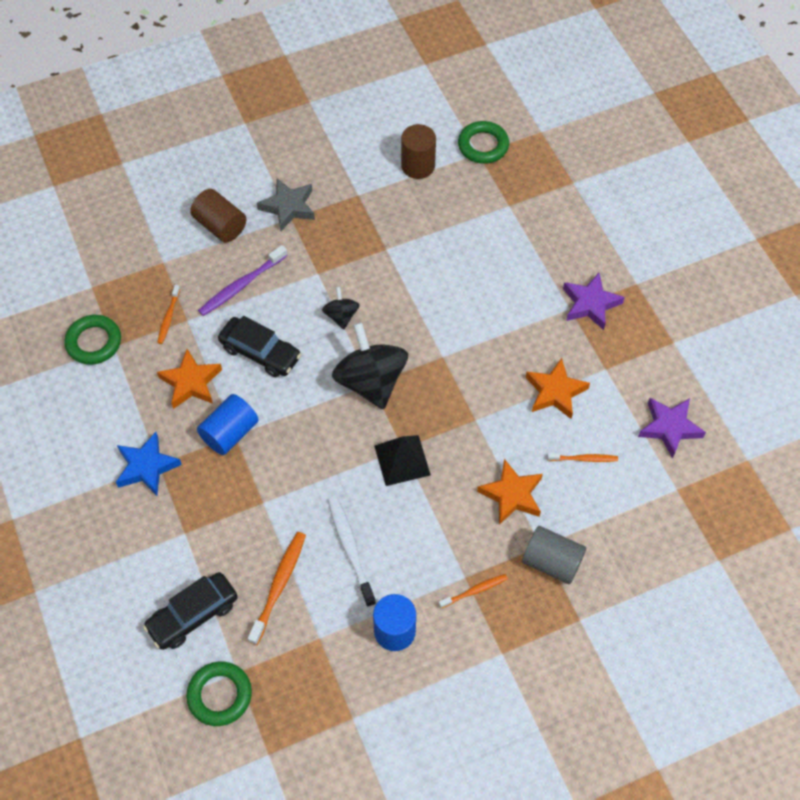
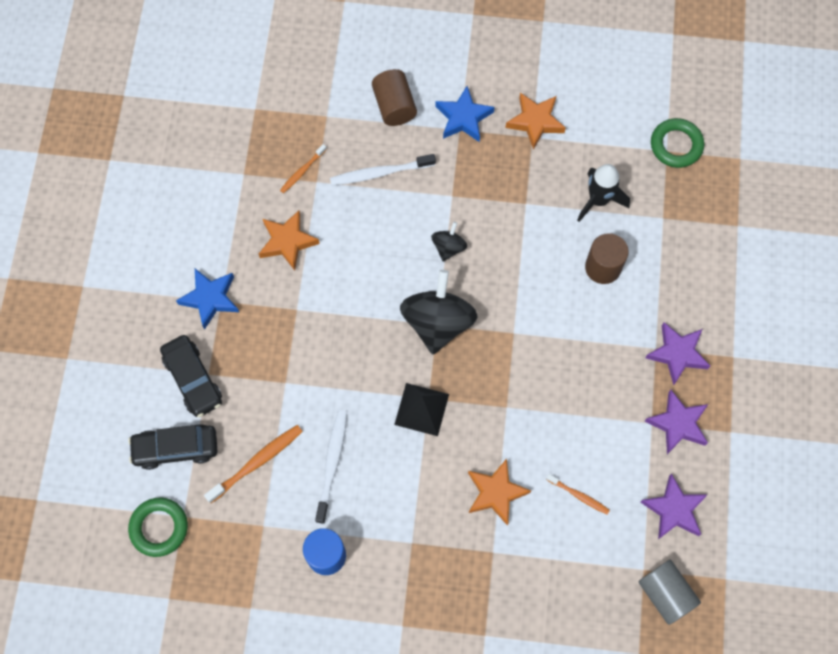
camera: 30 degrees right, 10 degrees up
green ring [64,315,121,365] -> none
blue cylinder [197,394,259,455] -> none
purple toothbrush [198,245,288,316] -> white toothbrush [330,154,436,186]
black car [218,316,301,377] -> black car moved to [160,335,222,418]
grey star [257,178,315,231] -> blue star [435,86,495,142]
brown cylinder [401,124,436,179] -> brown cylinder moved to [585,233,629,284]
orange toothbrush [438,574,508,608] -> none
grey cylinder [522,526,586,584] -> grey cylinder moved to [638,560,701,625]
orange star [526,358,590,419] -> orange star moved to [506,93,566,150]
none -> black rocket [577,164,630,222]
none -> purple star [645,390,708,454]

